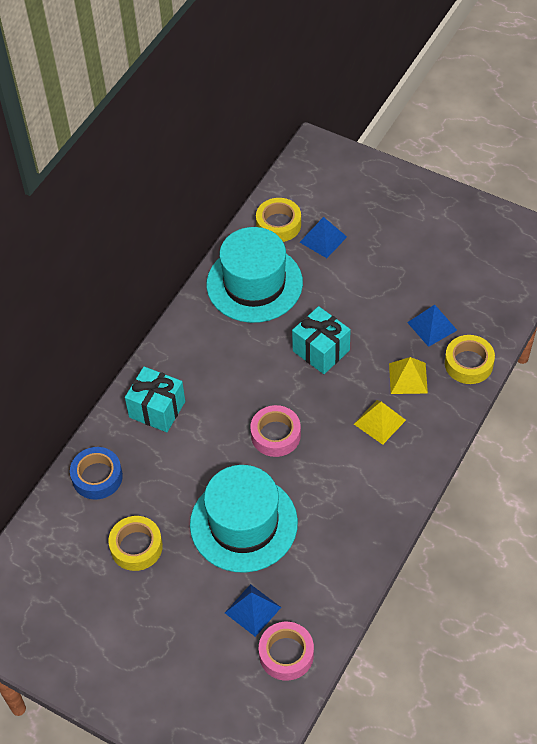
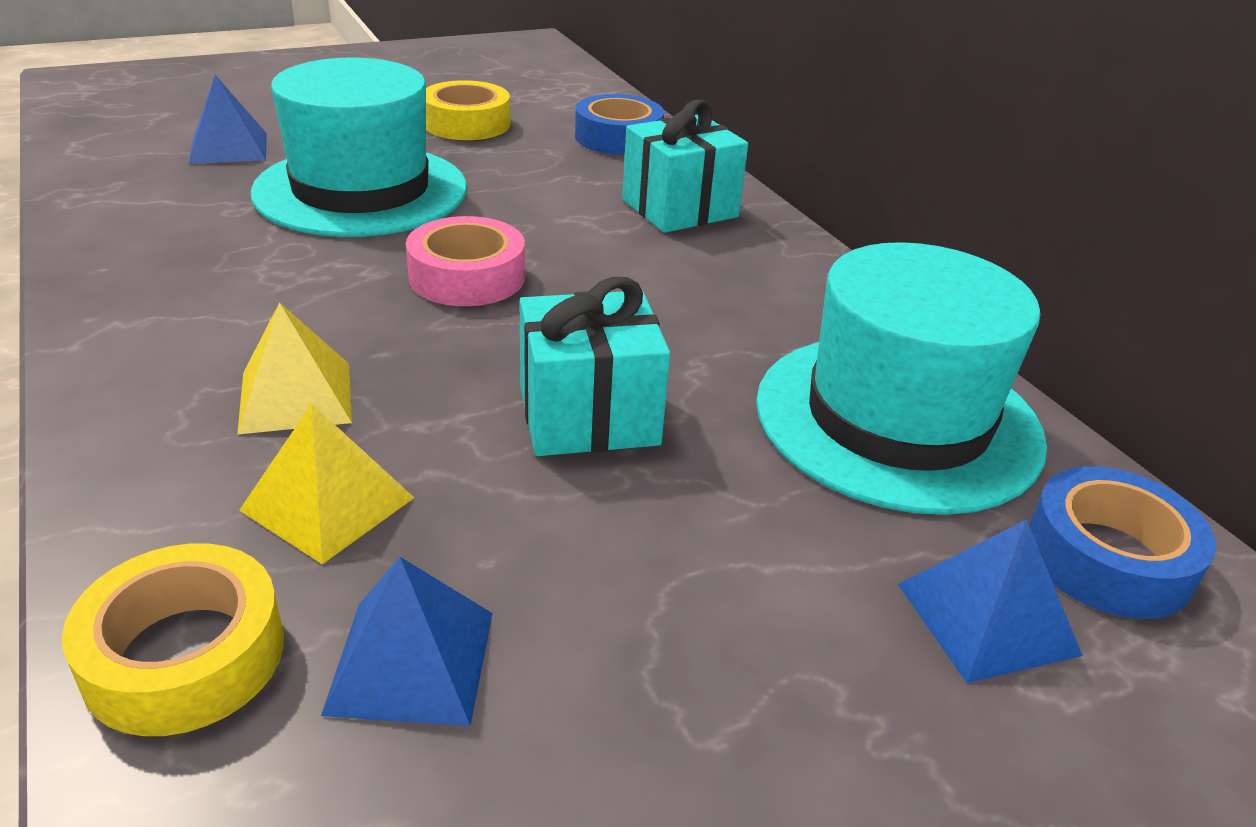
camera: 120 degrees right, 20 degrees down
yellow tape [256,198,301,242] -> blue tape [1029,466,1216,619]
pink tape [259,622,314,681] -> none

